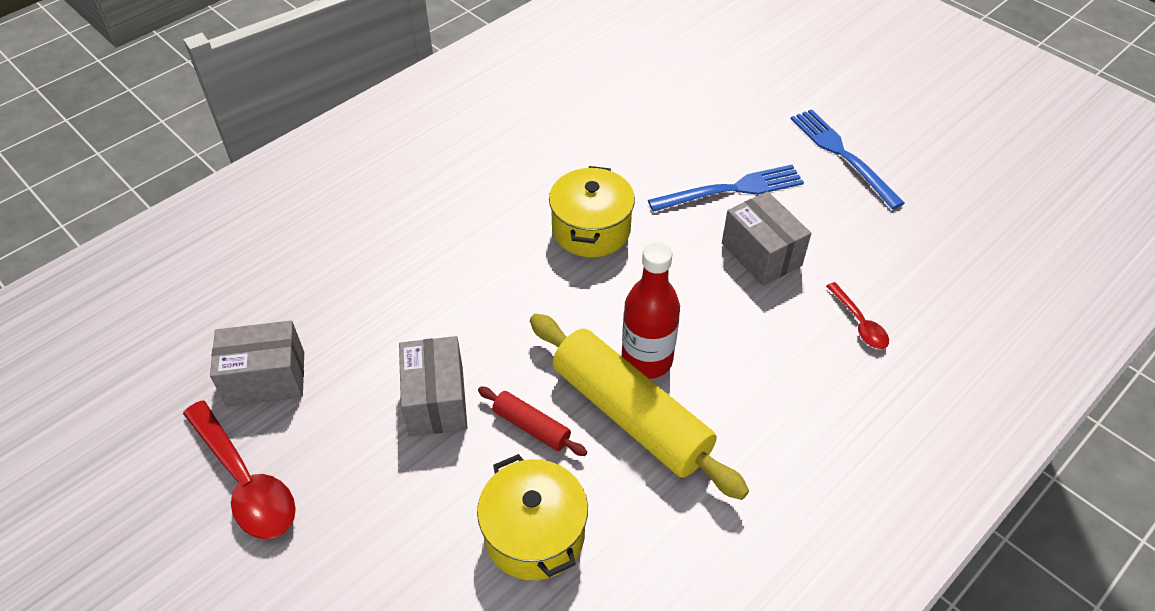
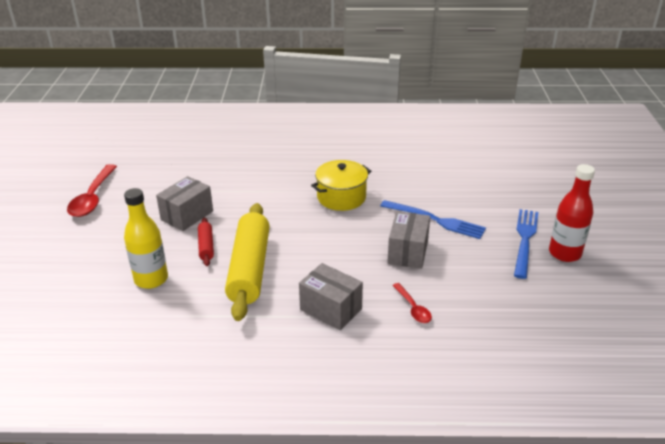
camera: 45 degrees right, 15 degrees down
grey box [210,321,304,407] -> grey box moved to [299,263,363,330]
yellow pot [477,454,588,580] -> yellow bottle [124,188,168,289]
red bottle [622,243,680,379] -> red bottle moved to [549,164,595,262]
red spoon [826,282,889,349] -> red spoon turned 45 degrees counterclockwise [393,283,432,323]

